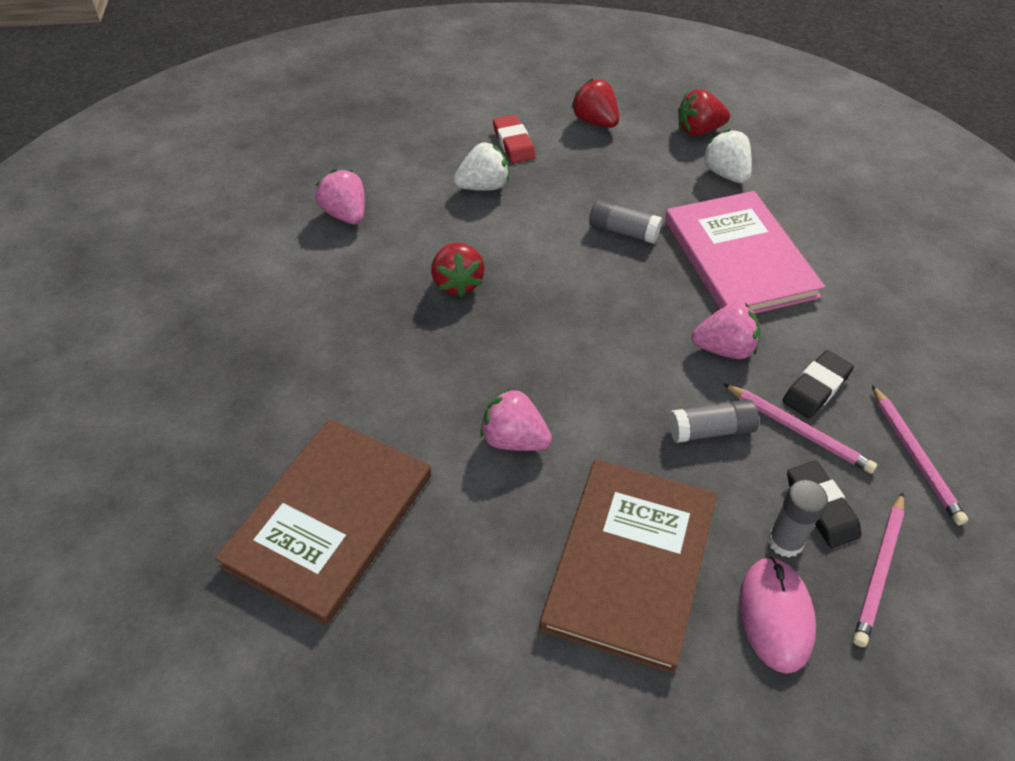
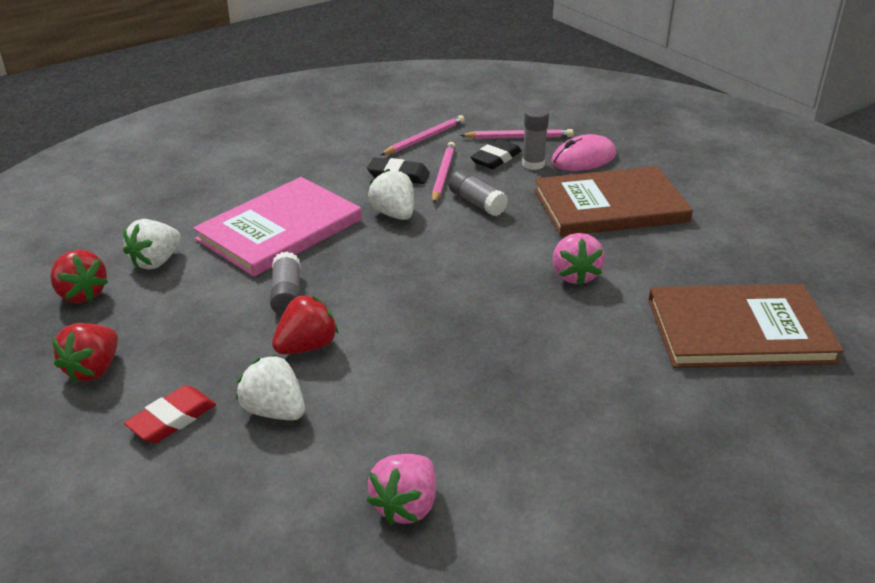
camera: 120 degrees left, 15 degrees down
red strawberry [431,243,485,297] -> red strawberry moved to [272,295,338,354]
pink strawberry [691,303,760,359] -> white strawberry [368,169,414,220]

